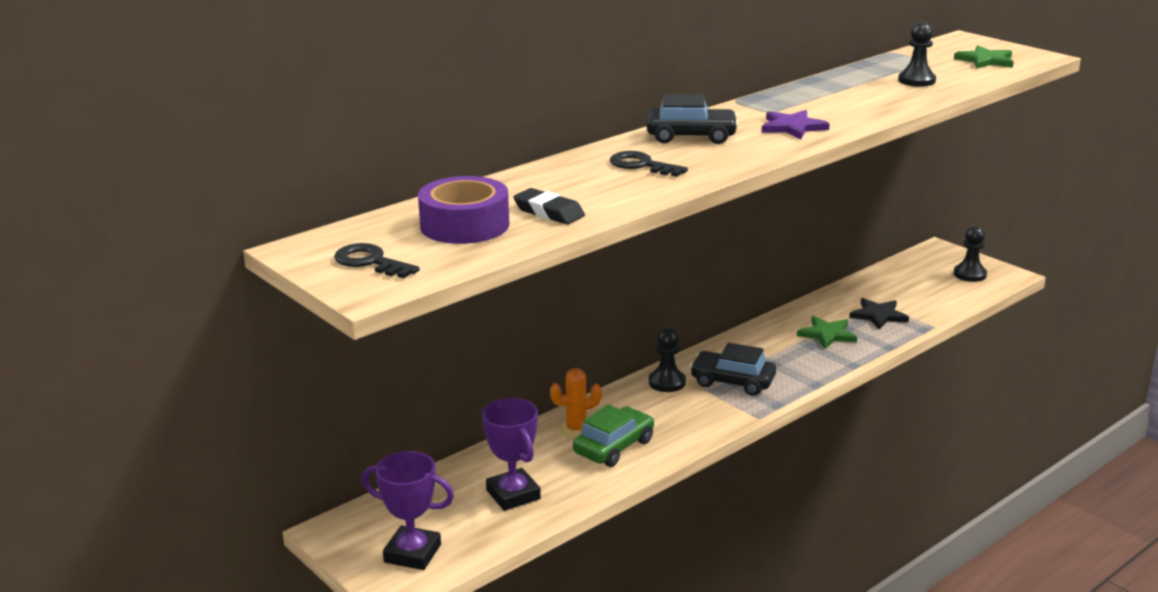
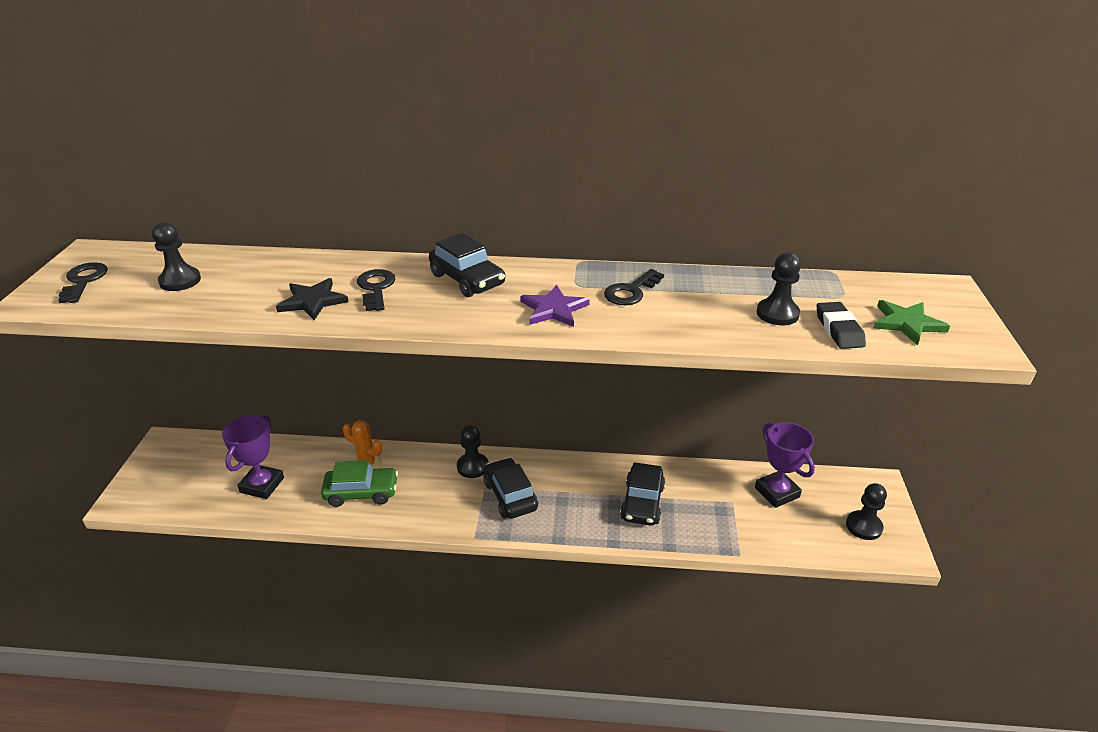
camera: 45 degrees right, 10 degrees up
purple trophy [361,451,454,570] -> purple trophy moved to [755,422,815,508]
purple tape [418,176,509,244] -> black pawn [152,222,201,291]
black eraser [513,188,585,224] -> black eraser moved to [817,302,866,349]
green star [797,316,857,349] -> black car [620,462,665,526]
black star [849,298,909,329] -> black star moved to [276,278,349,320]
none -> black key [604,269,664,305]

